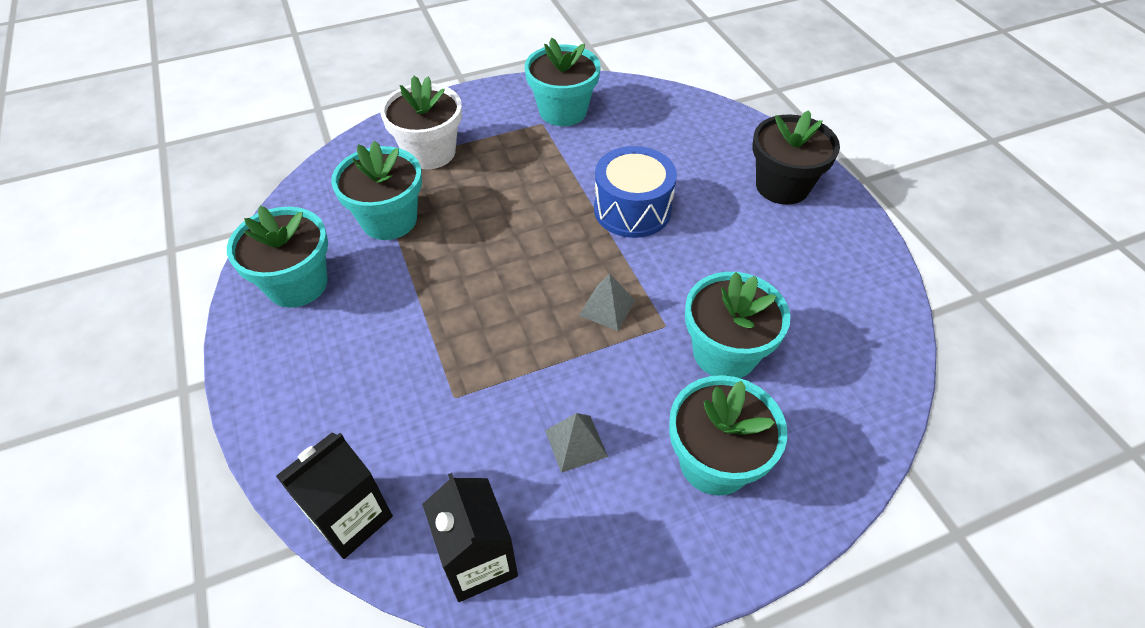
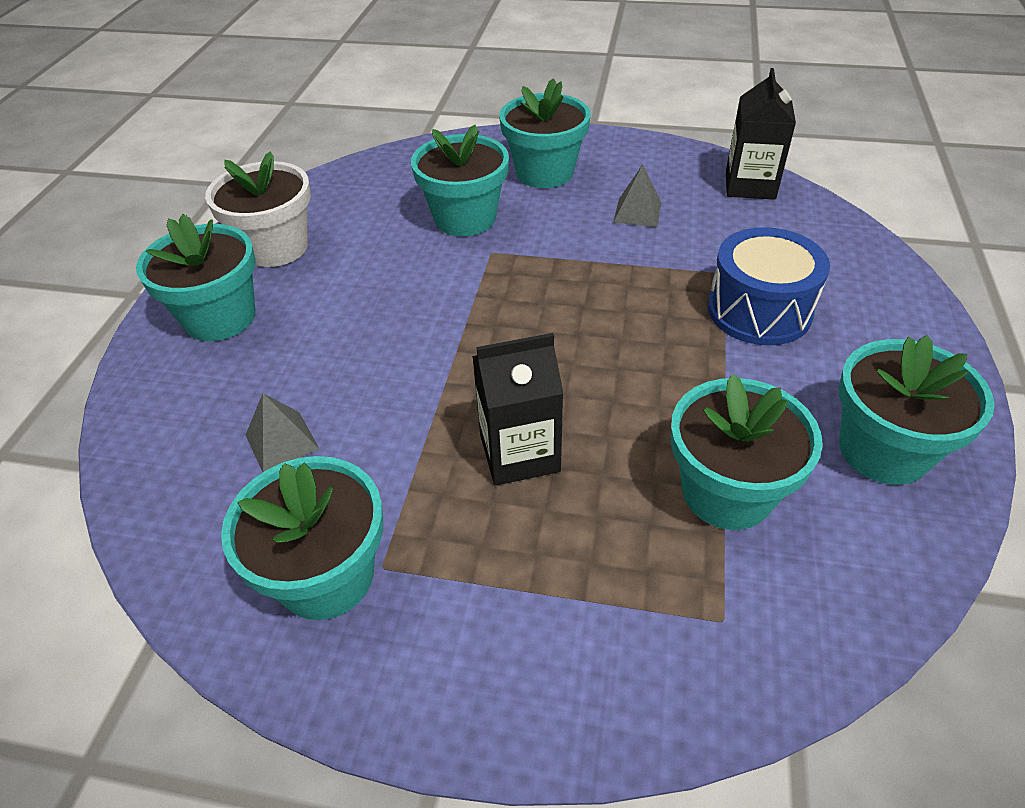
camera: 145 degrees left, 5 degrees down
black carton [276,432,393,559] -> black carton moved to [472,333,564,486]
white flower pot [380,76,462,169] -> white flower pot moved to [205,152,311,267]
grey pyramid [579,273,635,331] -> grey pyramid moved to [246,393,319,472]
blue drum [594,146,677,238] -> blue drum moved to [708,227,830,345]
black flower pot [752,110,840,205] -> turquoise flower pot [136,214,256,341]

